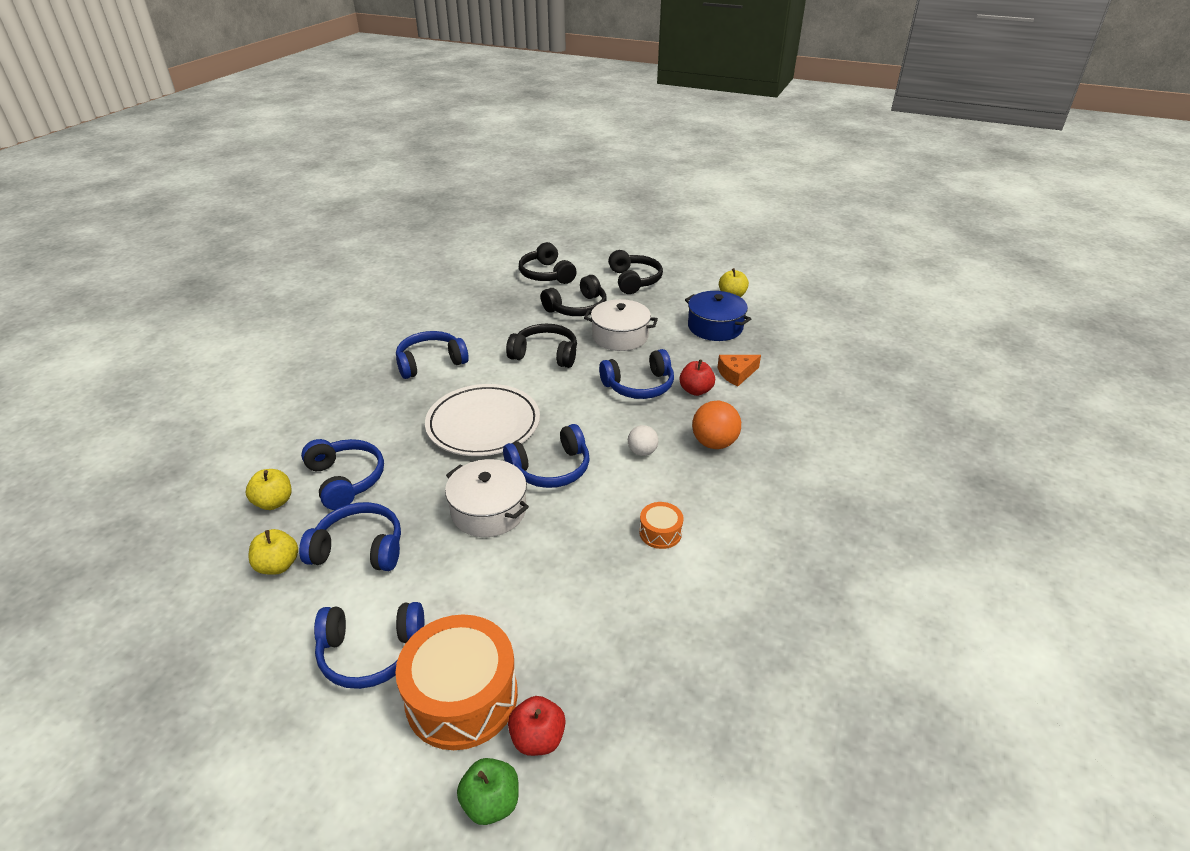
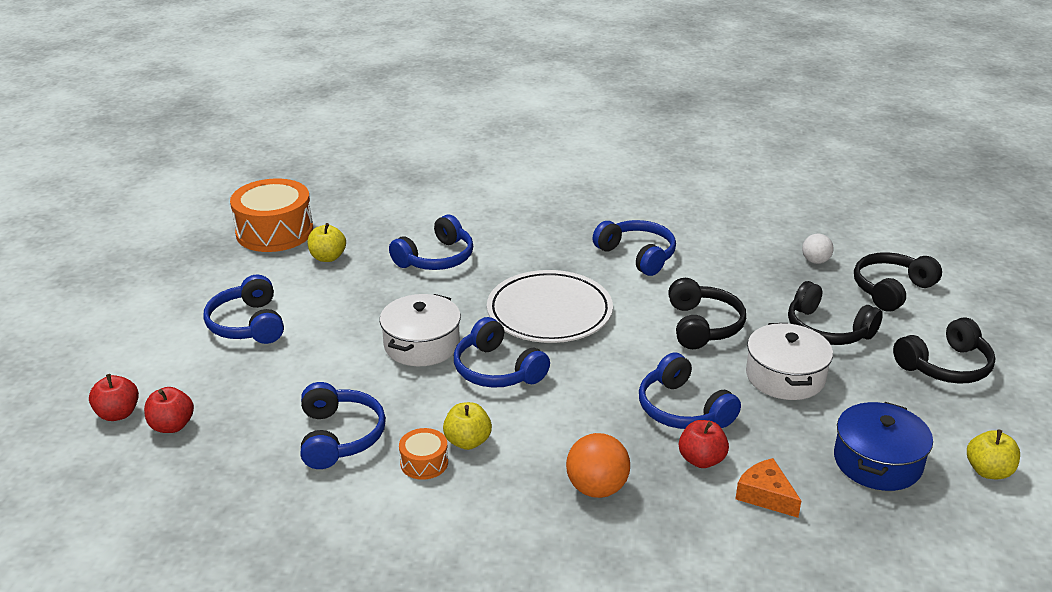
camera: 75 degrees right, 5 degrees down
yellow apple [246,469,291,510] -> yellow apple moved to [443,402,492,450]
blue headphones [299,502,401,571] -> blue headphones moved to [301,382,386,469]
orange drum [395,615,518,750] -> orange drum moved to [230,178,313,252]
green apple [457,758,519,825] -> red apple [89,374,139,421]
white ball [628,425,658,456] -> white ball moved to [802,234,834,264]

